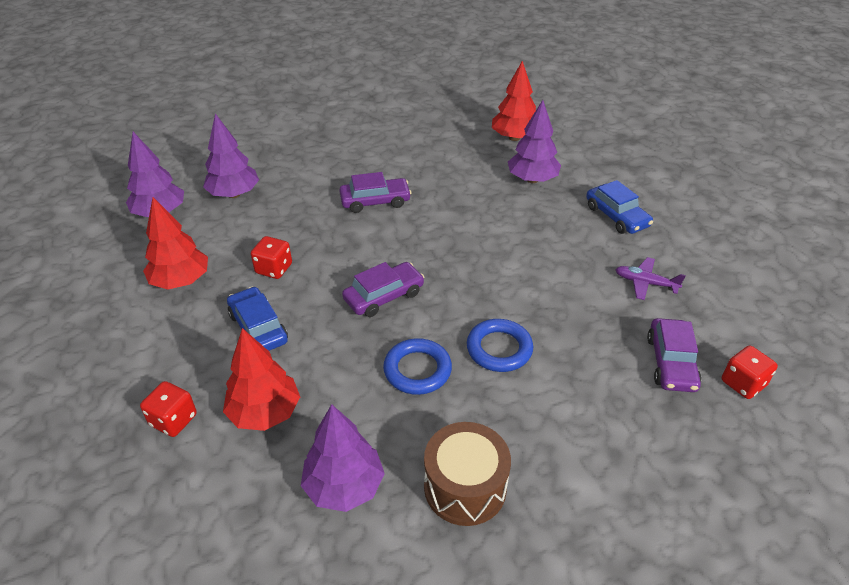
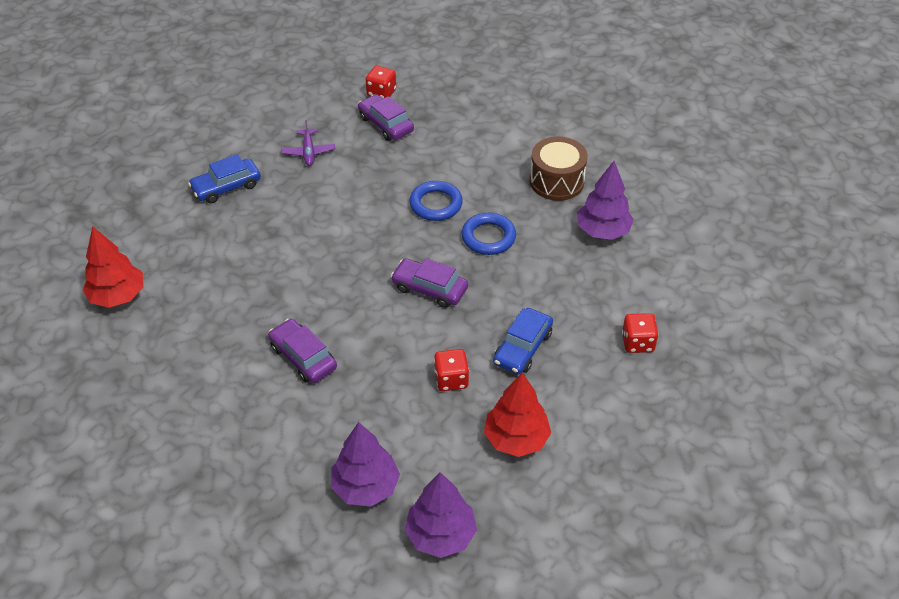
camera: 120 degrees left, 5 degrees up
red tree [223,328,300,431] -> none
purple tree [508,100,561,183] -> none
blue car [586,180,653,234] -> blue car turned 150 degrees counterclockwise [188,154,261,203]
purple car [647,318,701,392] -> purple car turned 105 degrees counterclockwise [358,94,414,141]

